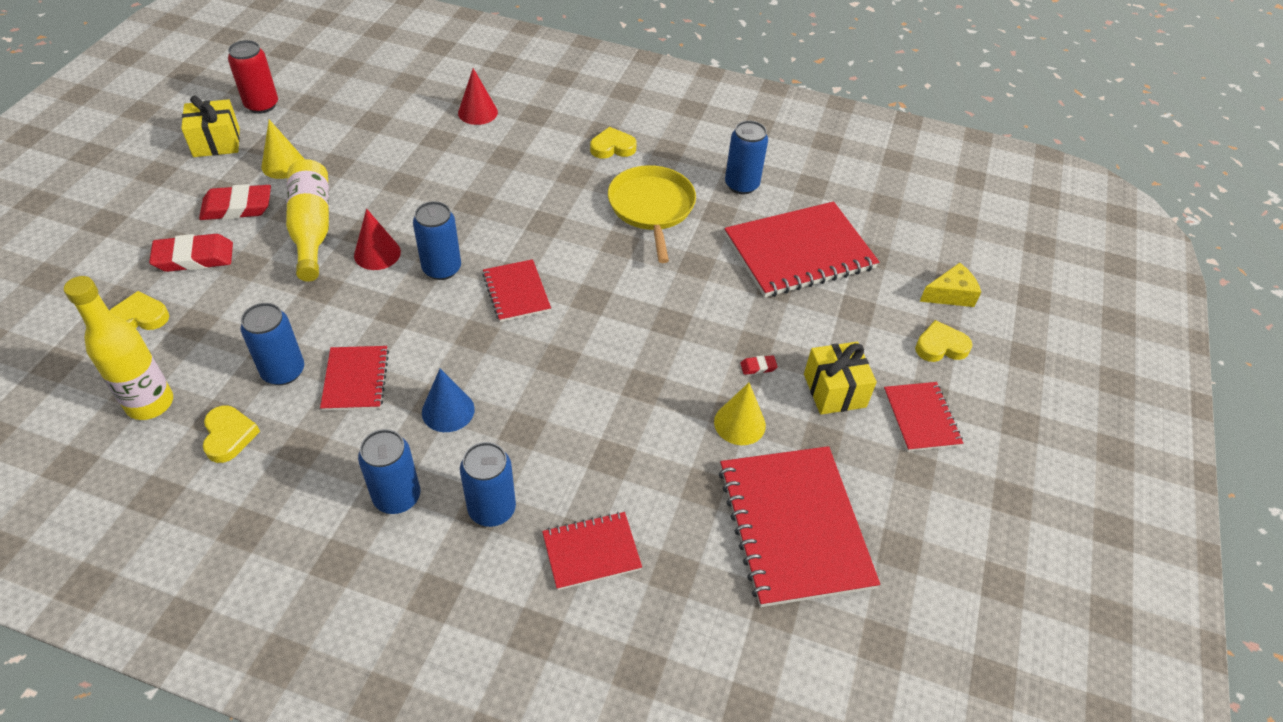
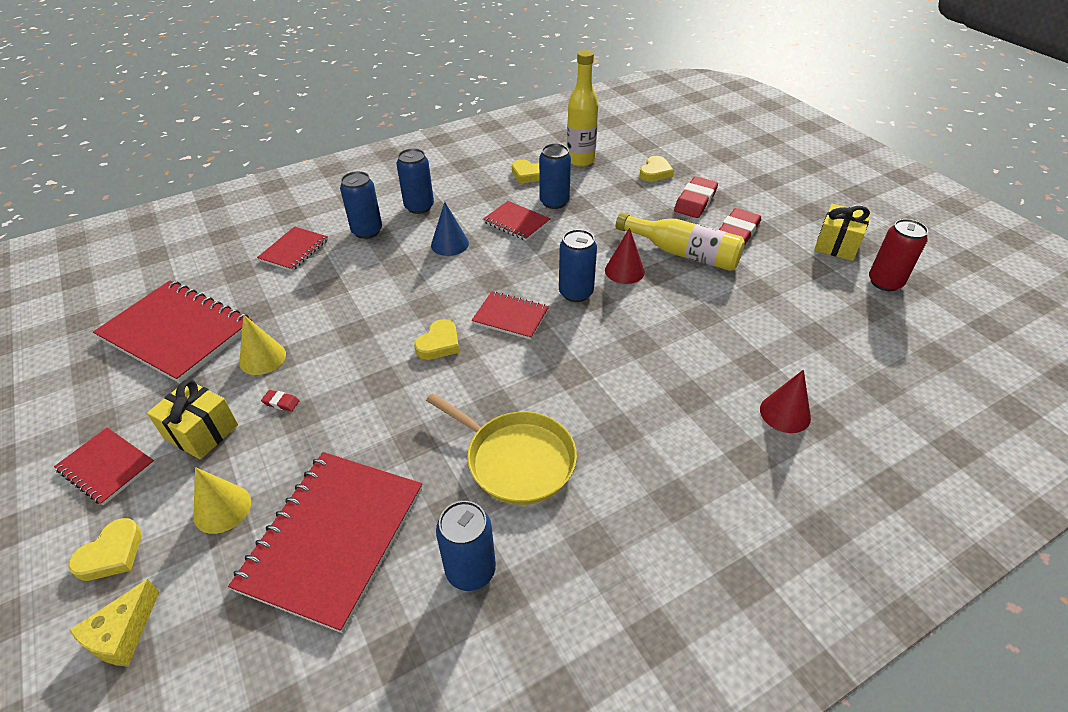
camera: 135 degrees right, 5 degrees down
yellow cone [262,120,304,179] -> yellow cone moved to [193,467,251,534]
yellow heart [590,127,637,159] -> yellow heart moved to [414,319,459,360]
red eraser [740,355,778,375] -> red eraser turned 75 degrees clockwise [261,390,300,412]

